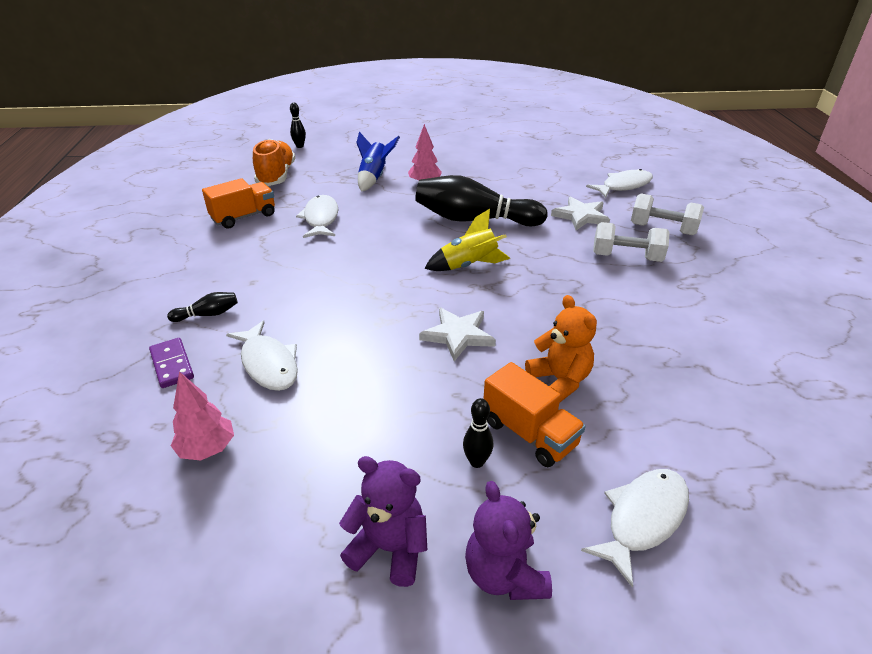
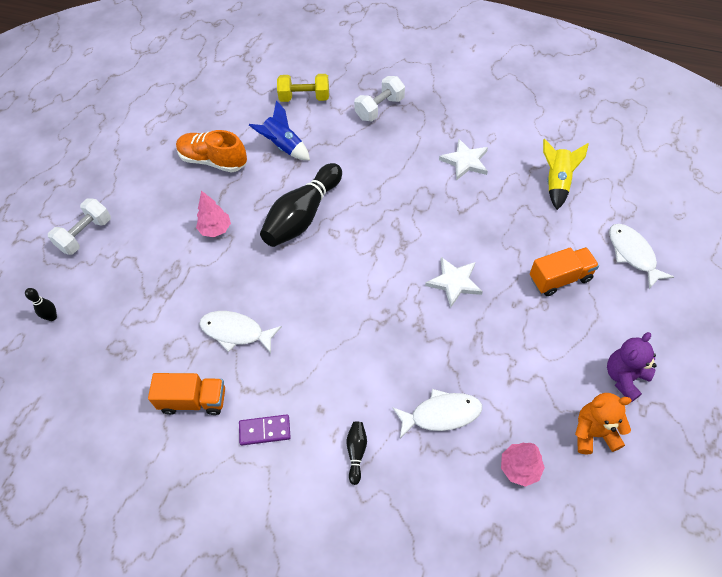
camera: 65 degrees left, 20 degrees up
purple domino [149,338,194,388] -> purple domino moved to [239,414,291,445]
orange truck [202,178,275,229] -> orange truck turned 105 degrees clockwise [148,373,225,415]
orange shoe [253,139,296,186] -> orange shoe moved to [176,130,247,173]
blue rocket [356,132,400,192] -> blue rocket moved to [249,100,310,160]
yellow rocket [425,209,511,271] -> yellow rocket moved to [543,139,589,210]
black bowling pin [463,398,493,468] -> none
purple teddy bear [465,481,552,600] -> none
orange teddy bear [525,295,597,402] -> orange teddy bear moved to [575,393,632,454]
white star [551,196,610,230] -> white star moved to [439,139,488,181]
white fish [586,169,653,198] -> yellow dumbbell [277,74,329,102]
white dumbbell [593,222,670,262] -> white dumbbell moved to [48,198,111,255]

